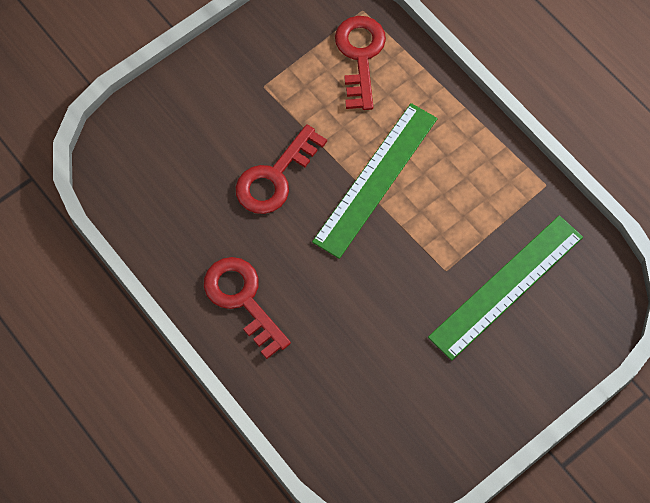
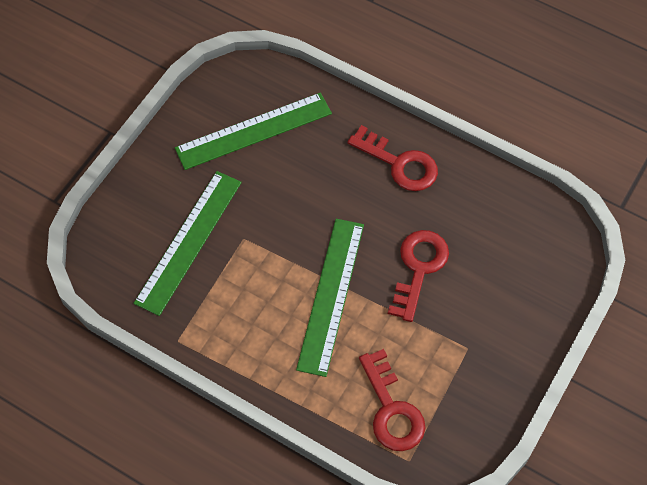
camera: 160 degrees right, 5 degrees down
none -> green ruler [175,92,332,170]

